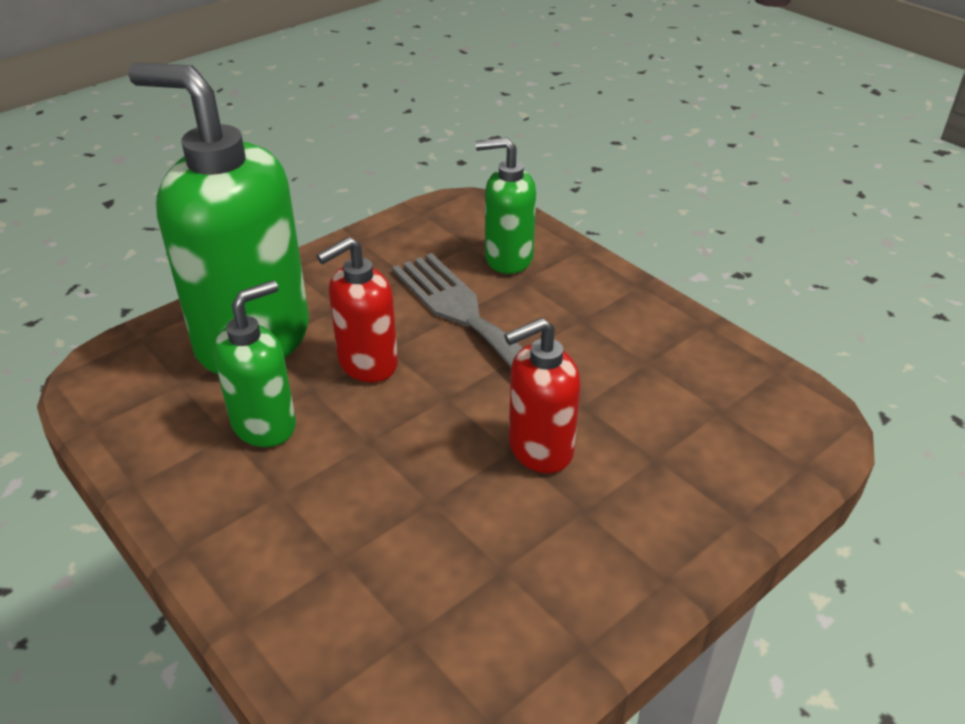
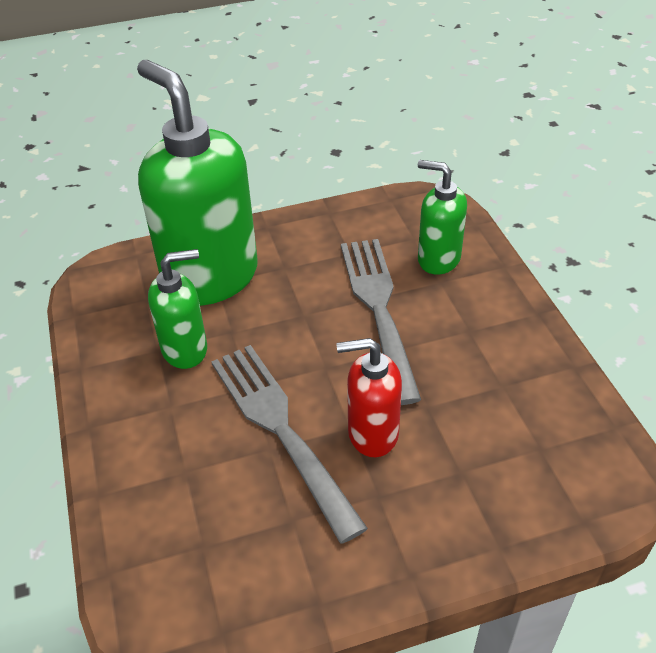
camera: 25 degrees right, 5 degrees up
red soap dispenser [317,237,398,382] -> none
none -> grey fork [211,345,368,544]

